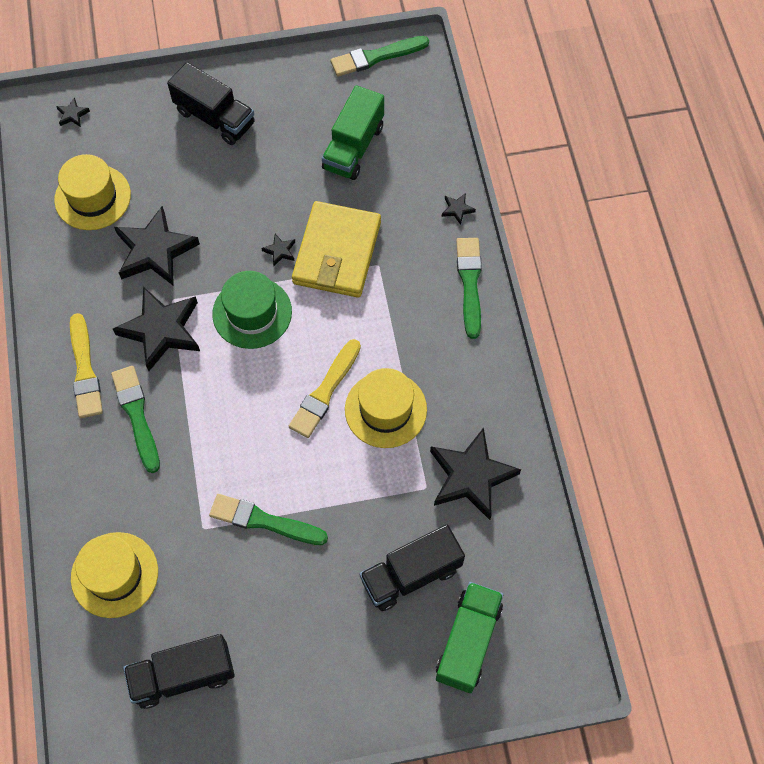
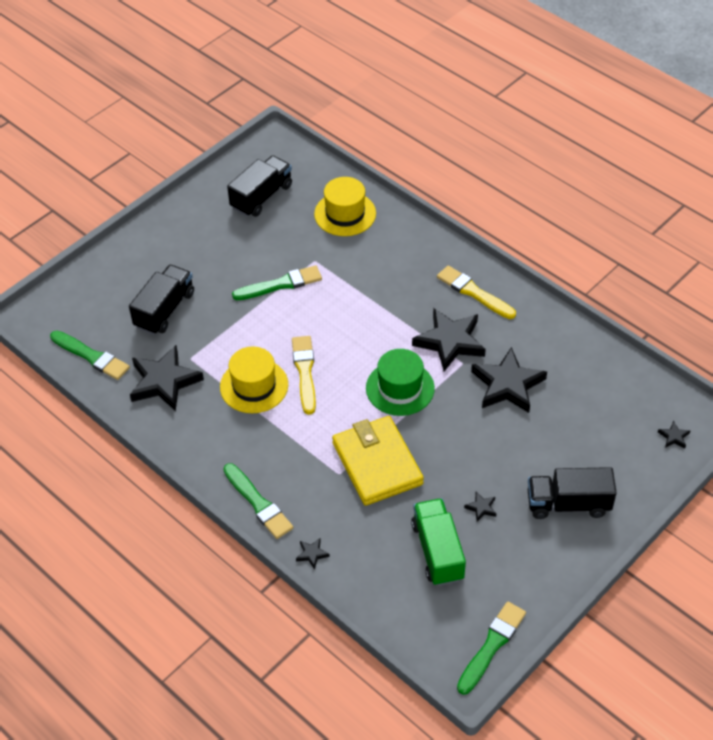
camera: 145 degrees right, 15 degrees down
yellow hat [54,154,131,230] -> none
green brush [111,366,160,473] -> green brush moved to [50,331,130,380]
black star [261,234,295,266] -> black star moved to [464,492,496,522]
green truck [436,582,504,693] -> none

